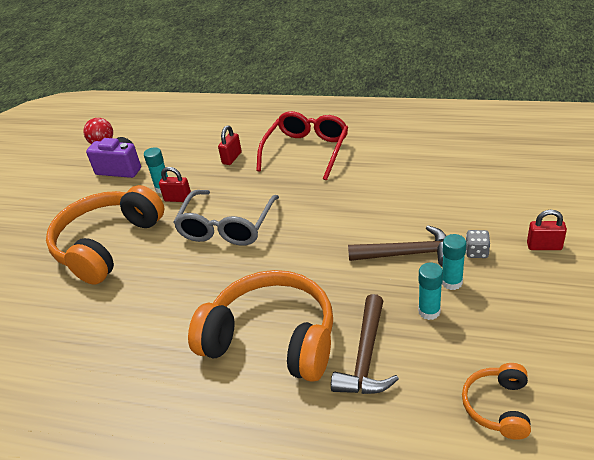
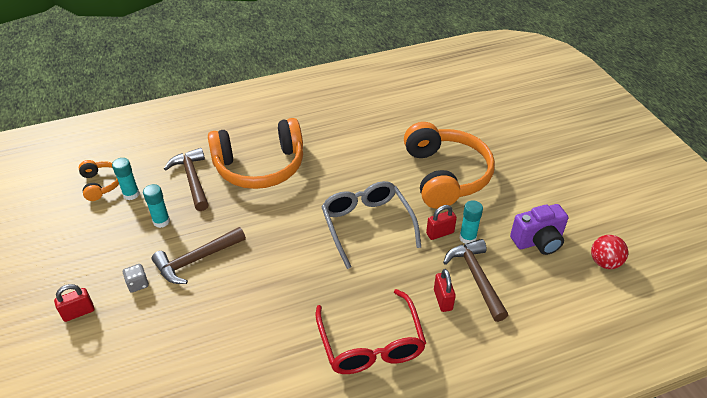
camera: 140 degrees right, 5 degrees up
turquoise glue stick [442,234,466,290] -> turquoise glue stick moved to [112,158,140,200]
none -> brown hammer [443,239,508,322]

